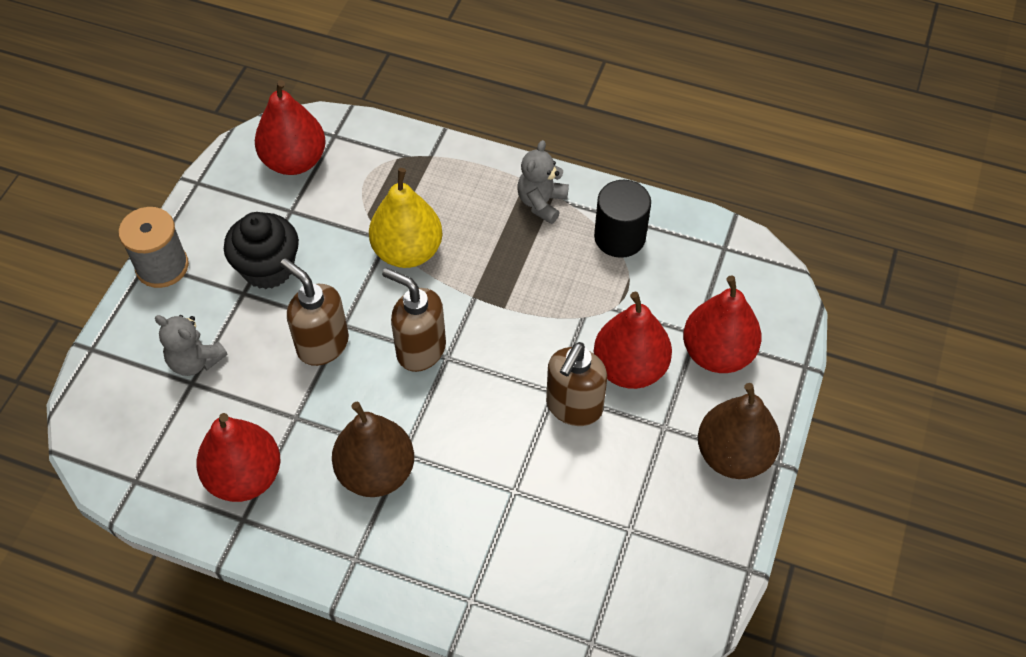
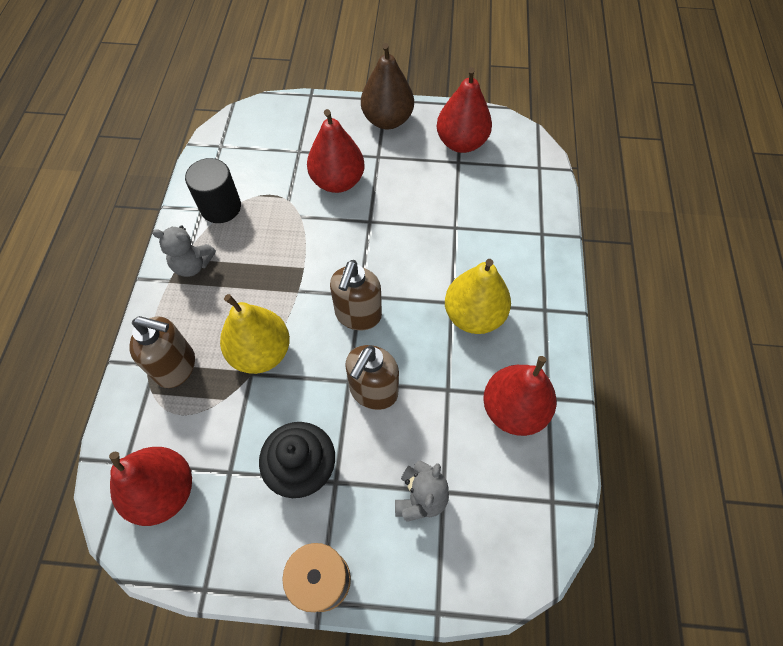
camera: 105 degrees left, 5 degrees up
brown pear [332,402,414,497] -> yellow pear [445,259,511,334]
brown soap dispenser [546,342,607,426] -> brown soap dispenser moved to [129,316,195,388]
red pear [683,275,762,373] -> red pear moved to [437,67,492,153]

